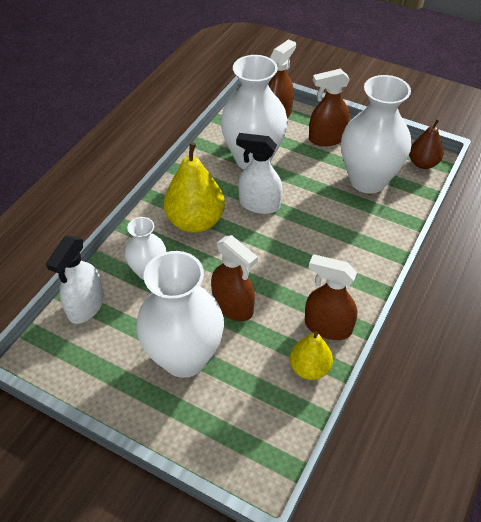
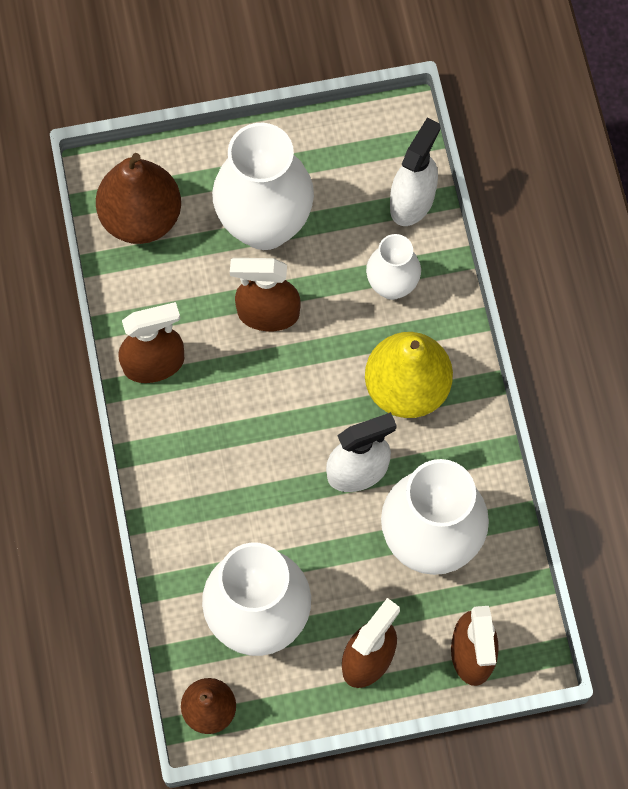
camera: 140 degrees right, 20 degrees up
white spray bottle [46,236,104,324] -> white spray bottle turned 45 degrees clockwise [390,118,441,226]
yellow pear [290,332,333,380] -> none
none -> brown pear [96,153,181,244]

